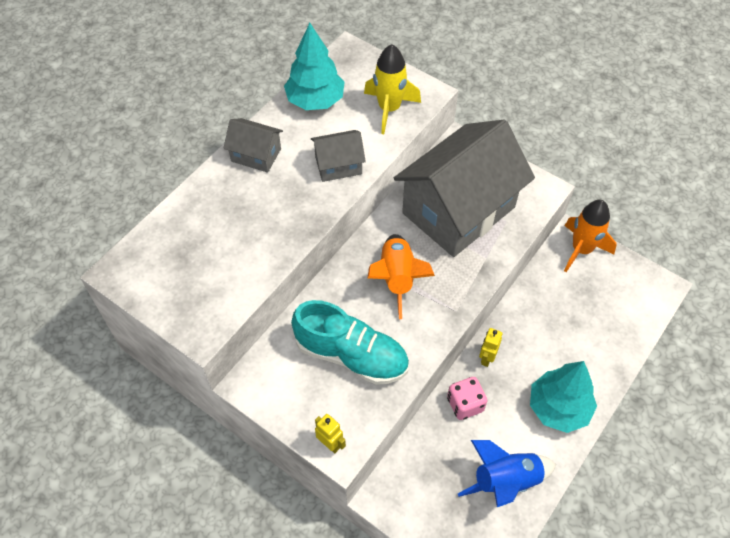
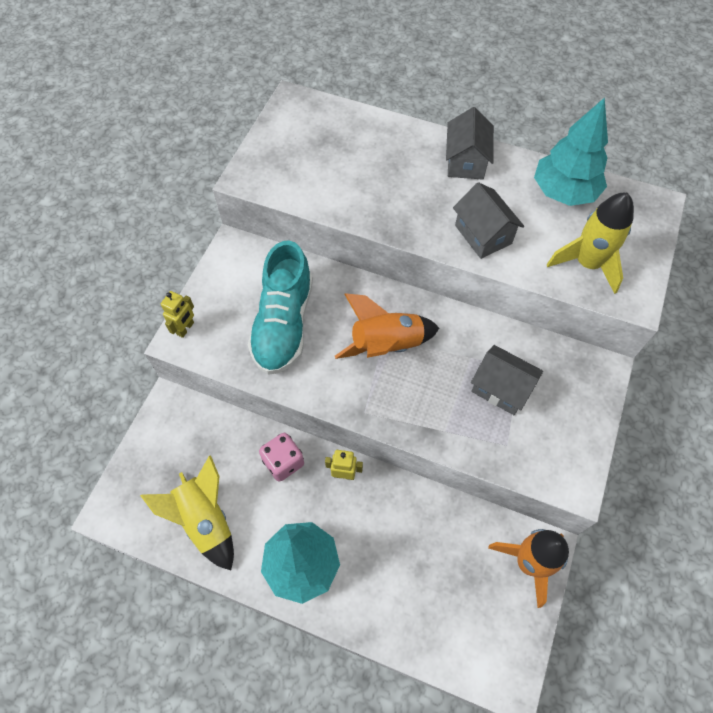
camera: 75 degrees right, 5 degrees up
grey house [394,120,535,257] -> grey house [471,345,543,415], size x0.44
blue rocket [458,440,556,507] -> yellow rocket [140,455,234,570]

